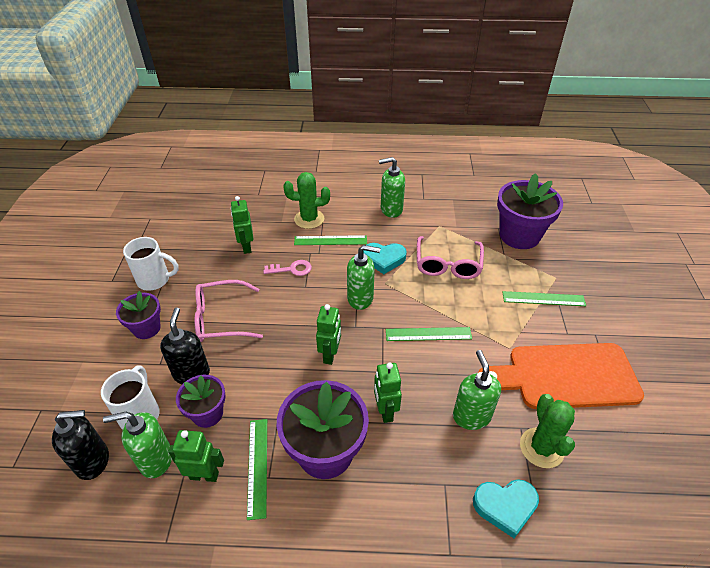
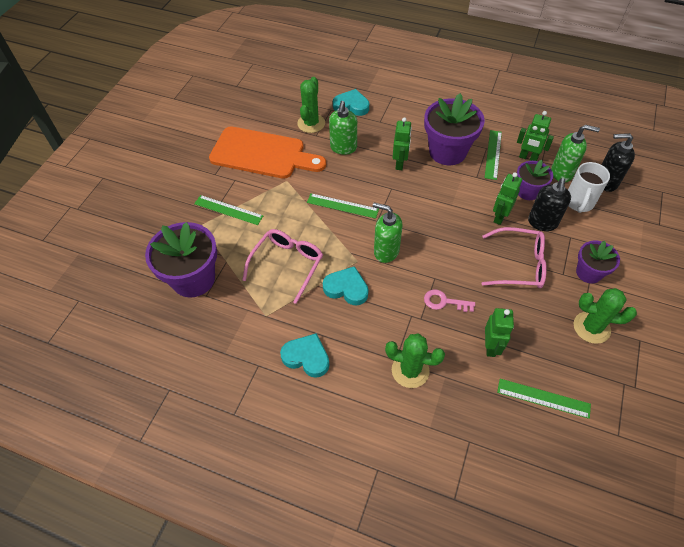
camera: 160 degrees left, 10 degrees up
white mug [123,237,179,291] -> green cactus [574,288,637,344]
green ruler [294,235,367,245] -> green ruler moved to [497,379,591,419]
green robot [316,304,341,365] -> green robot moved to [493,172,522,225]
green soap dispenser [379,157,405,218] -> turquoise heart [280,333,329,378]

